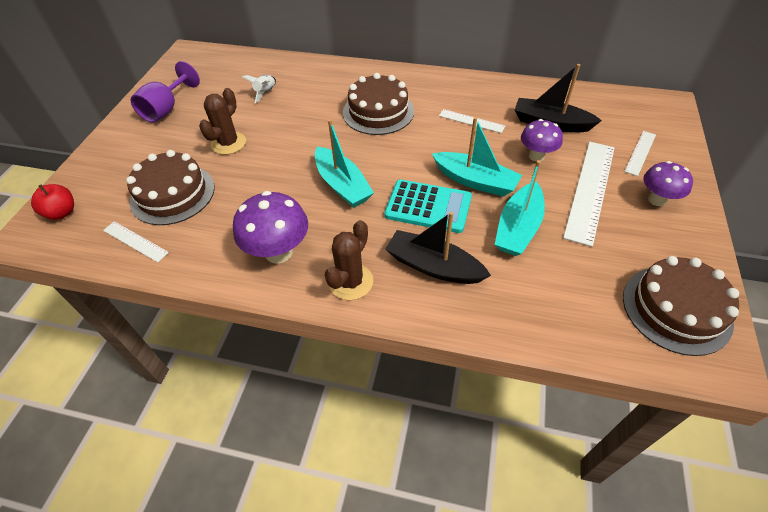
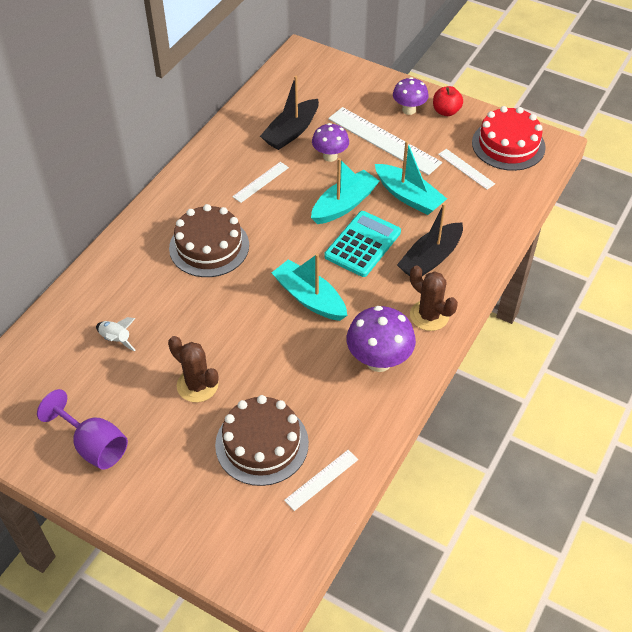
camera: 75 degrees left, 0 degrees up
red apple [31,184,74,220] -> red apple moved to [433,86,463,116]
turquoise boat [315,119,374,208] -> turquoise boat turned 120 degrees counterclockwise [272,253,347,321]
brown cake [623,256,739,356] -> red cake [472,106,546,171]
white ruler [624,131,656,176] -> white ruler moved to [438,149,495,190]

